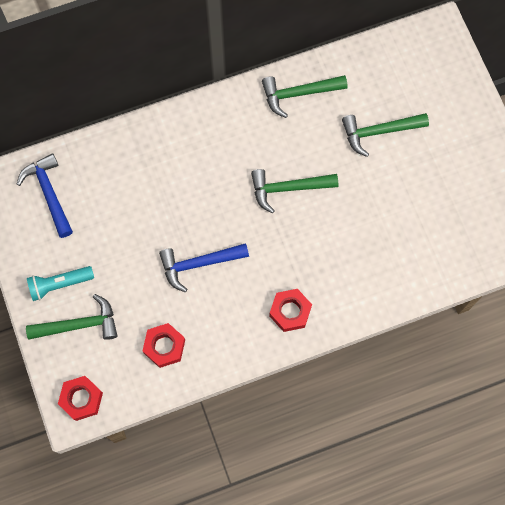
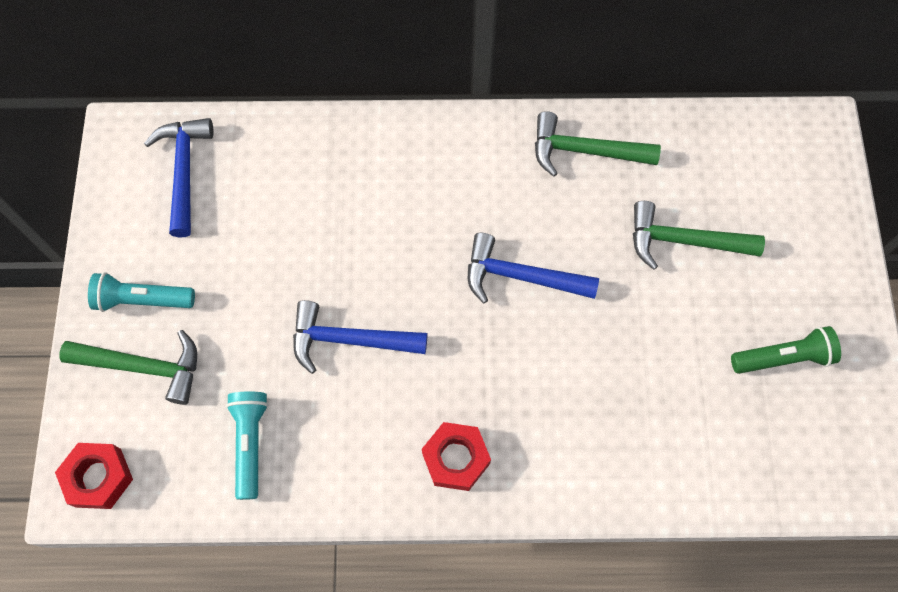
camera: 20 degrees right, 5 degrees down
red nut [142,323,185,368] -> turquoise flashlight [226,391,269,500]
green hammer [251,169,338,213] -> blue hammer [468,233,599,303]
none -> green flashlight [731,326,841,374]

